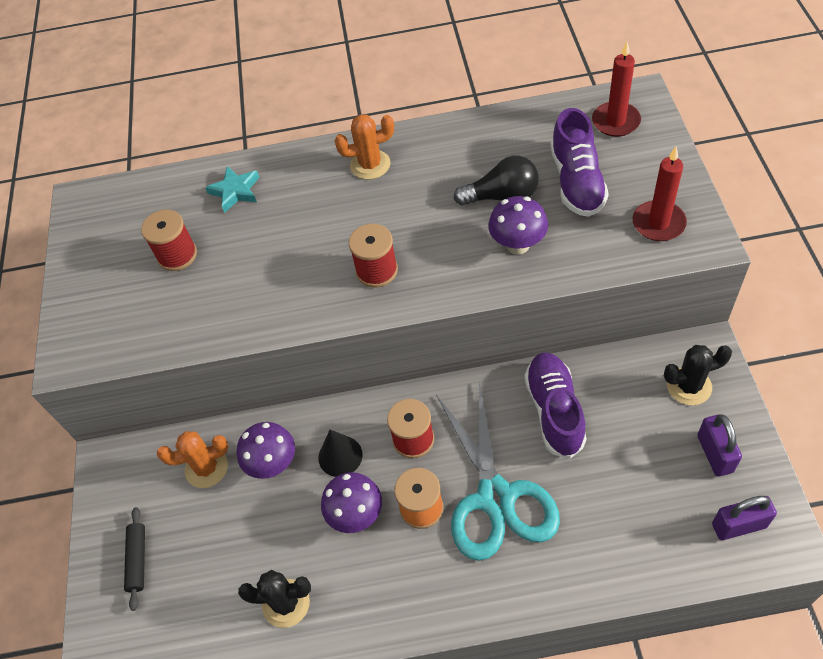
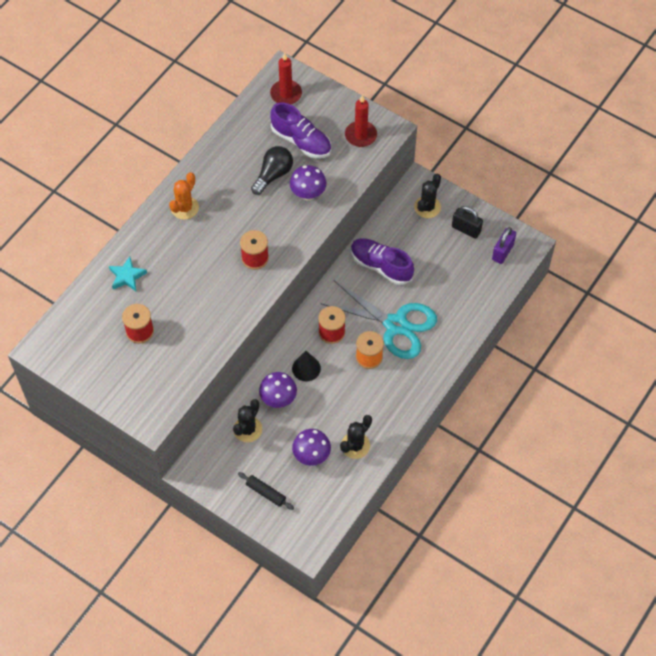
camera: 55 degrees left, 5 degrees up
orange cactus [157,431,228,488] -> black cactus [233,399,262,442]
purple mushroom [321,472,382,533] -> purple mushroom moved to [292,429,331,466]
purple padlock [697,414,742,476] -> black padlock [452,206,483,239]

